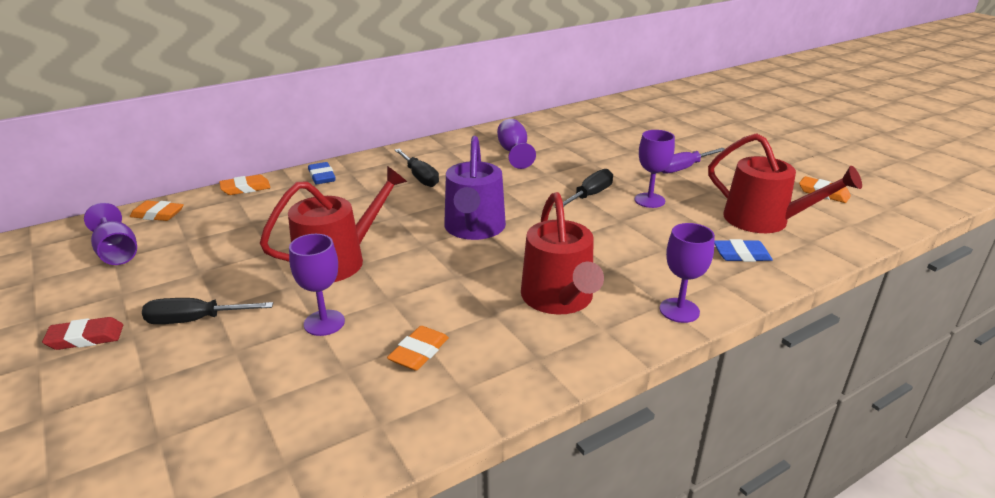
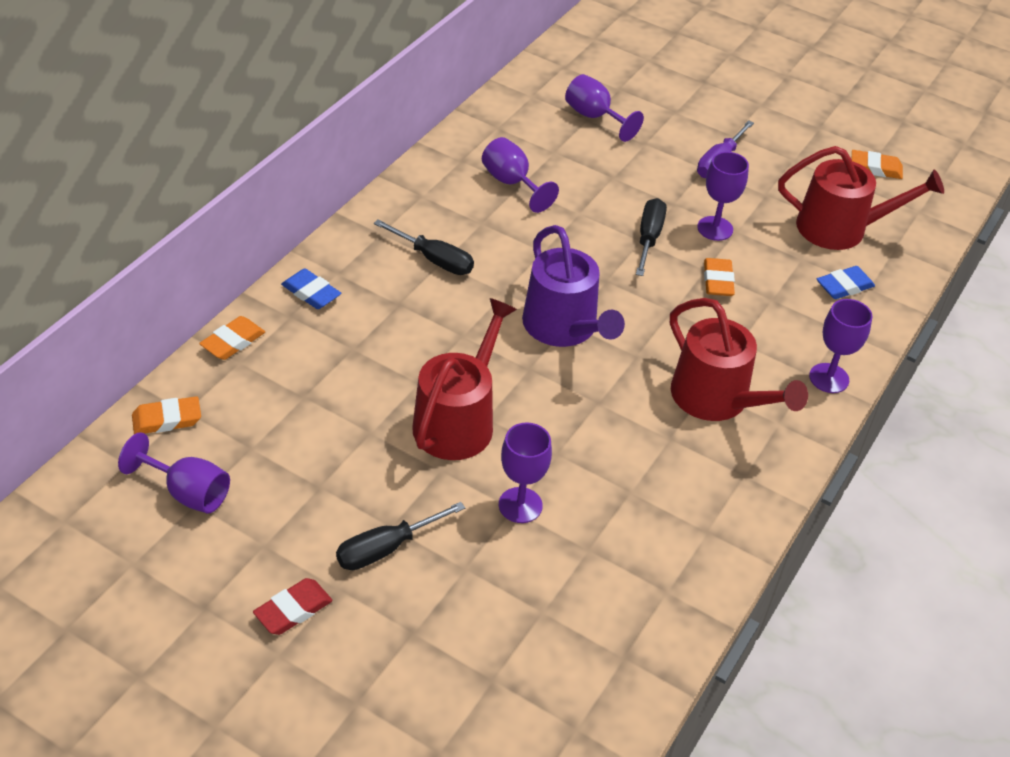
camera: 30 degrees left, 15 degrees up
orange eraser [387,326,449,371] -> orange eraser moved to [704,258,735,296]
none -> purple goblet [565,74,644,142]

